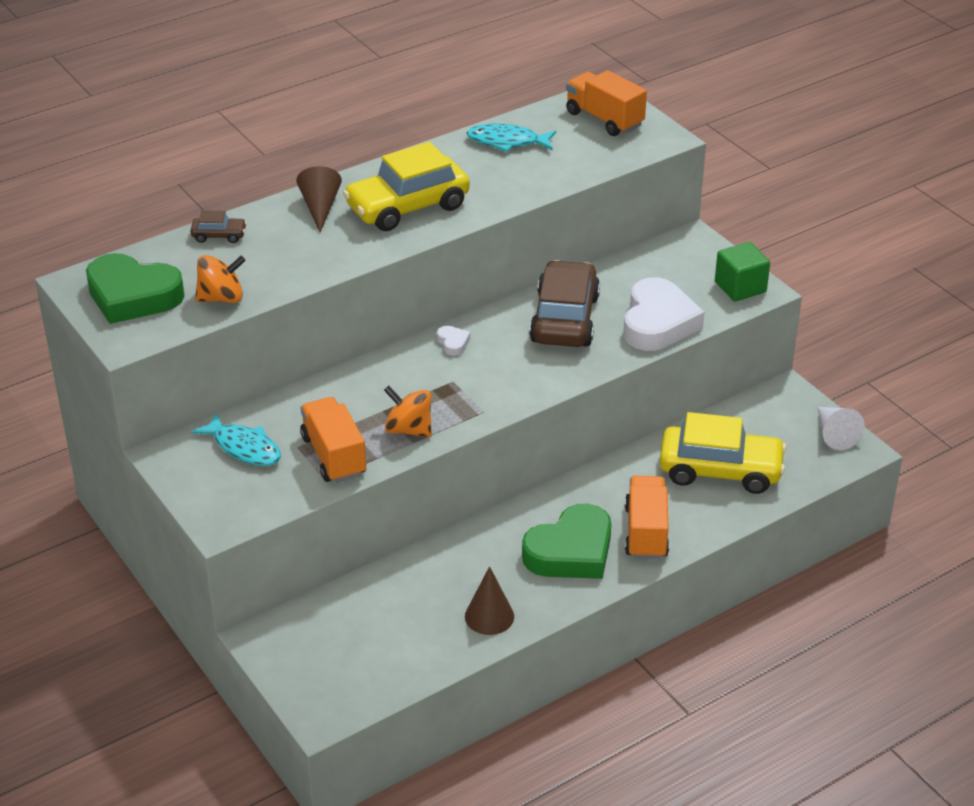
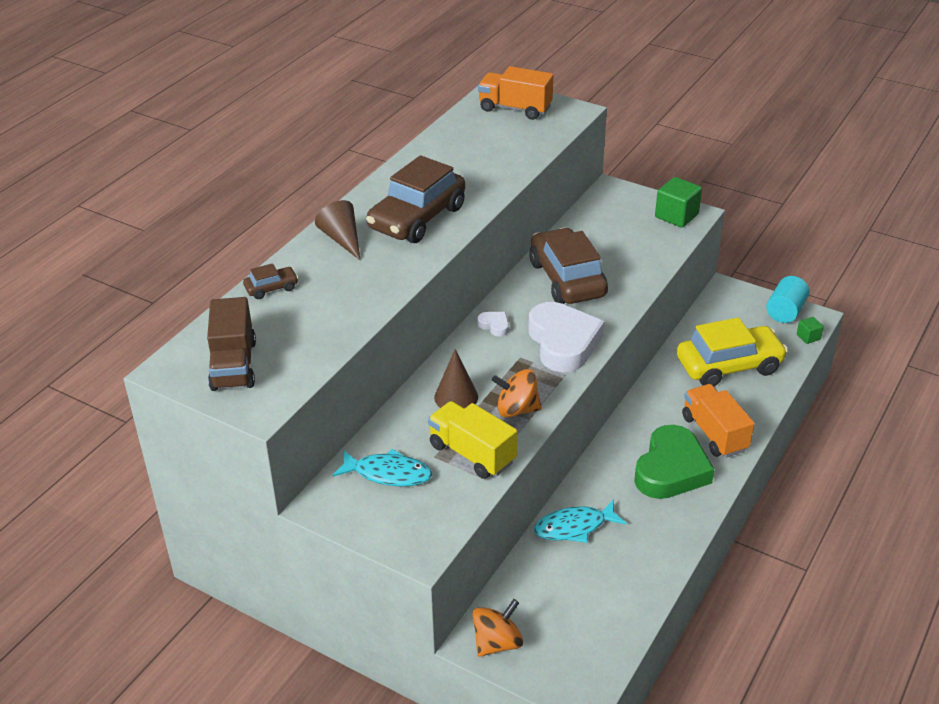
camera: 25 degrees left, 0 degrees up
green heart [86,253,185,324] -> brown truck [207,297,256,391]
orange spinning top [195,255,246,303] -> orange spinning top moved to [472,599,523,657]
orange truck [300,397,366,483] -> yellow truck [428,401,517,479]
yellow car [343,142,470,231] -> brown car [366,155,465,243]
brown cone [465,566,514,635] -> brown cone moved to [434,349,478,409]
turquoise fish [466,123,556,152] -> turquoise fish moved to [534,500,626,543]
white heart [623,277,705,351] -> white heart moved to [529,302,604,372]
white cone [817,407,865,450] -> turquoise cylinder [766,276,810,323]
none -> green cube [797,317,824,344]

